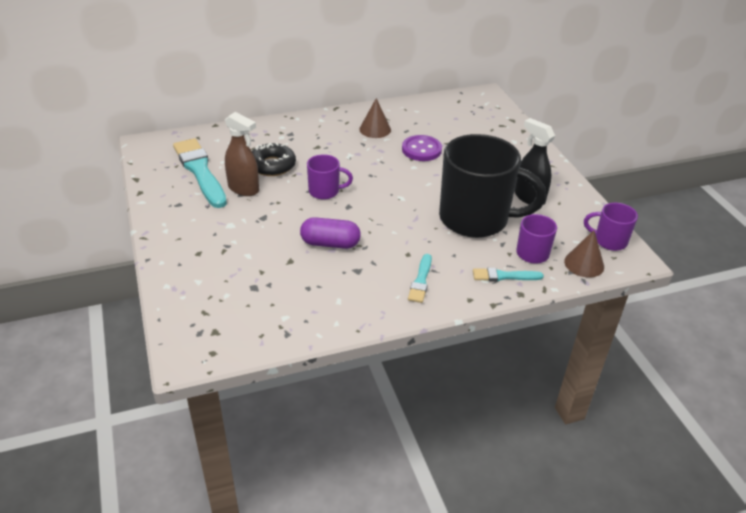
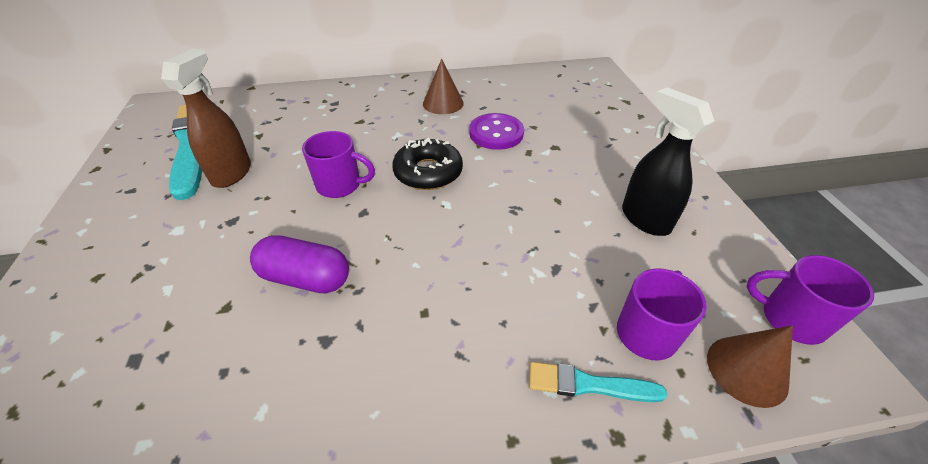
camera: 10 degrees right, 5 degrees up
brown spray bottle [225,112,259,196] -> brown spray bottle turned 120 degrees counterclockwise [161,49,251,188]
black donut [252,143,296,176] -> black donut moved to [392,138,463,190]
turquoise brush [408,254,432,303] -> none
black mug [439,134,546,238] -> none

